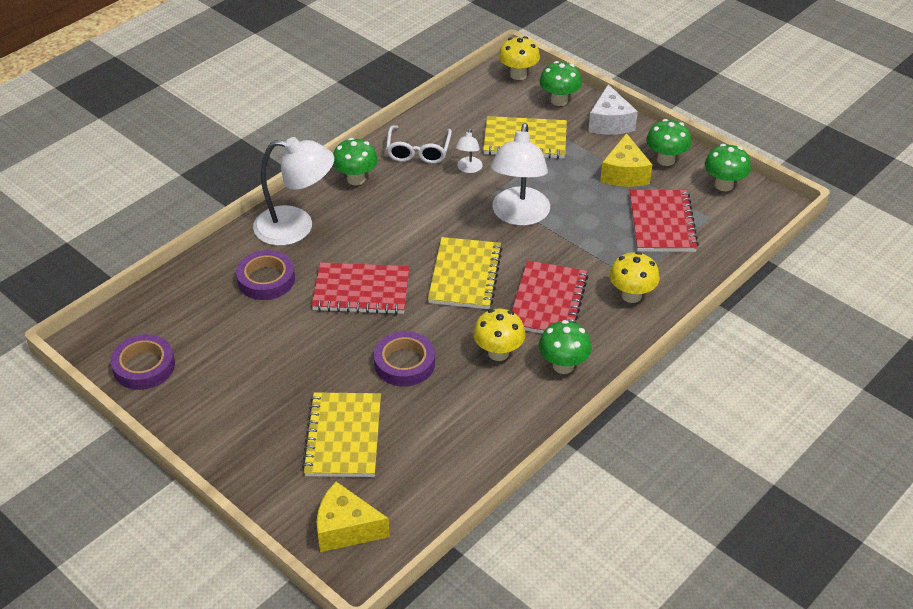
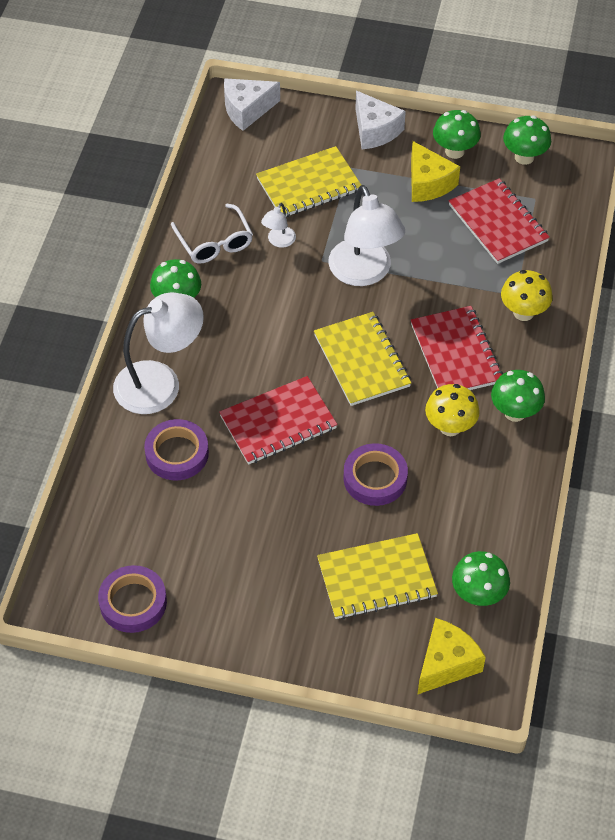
camera: 30 degrees left, 10 degrees up
yellow notebook [302,392,381,477] -> yellow notebook turned 75 degrees counterclockwise [317,533,438,619]
yellow cheese [317,482,390,552] -> yellow cheese turned 150 degrees clockwise [417,618,486,695]
white lamp [456,129,483,173] -> white lamp turned 45 degrees clockwise [261,203,296,248]
yellow mushroom [499,36,540,80] -> white cheese [224,78,280,131]
green mushroom [539,61,582,106] -> green mushroom moved to [452,551,510,606]

